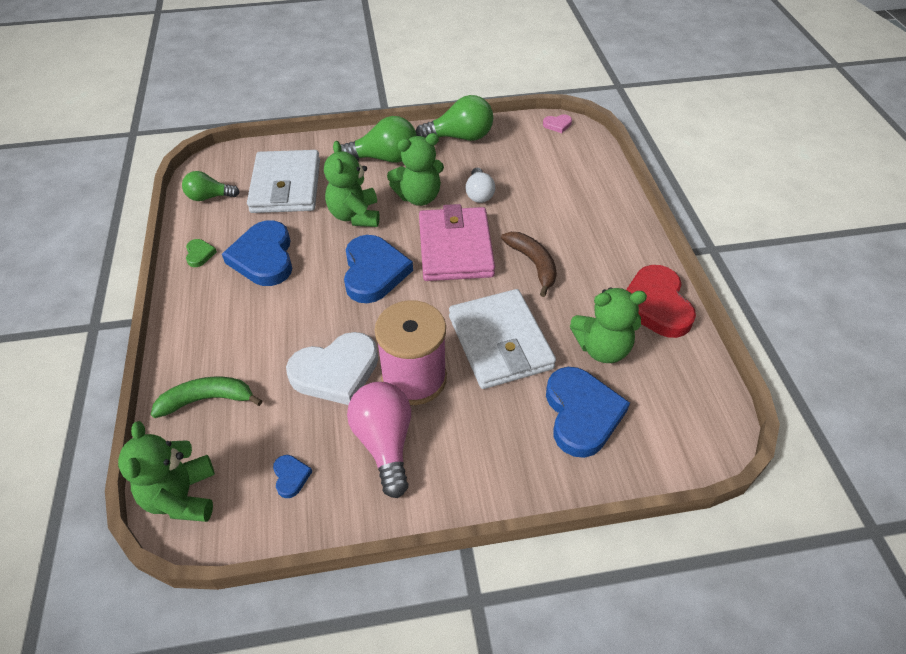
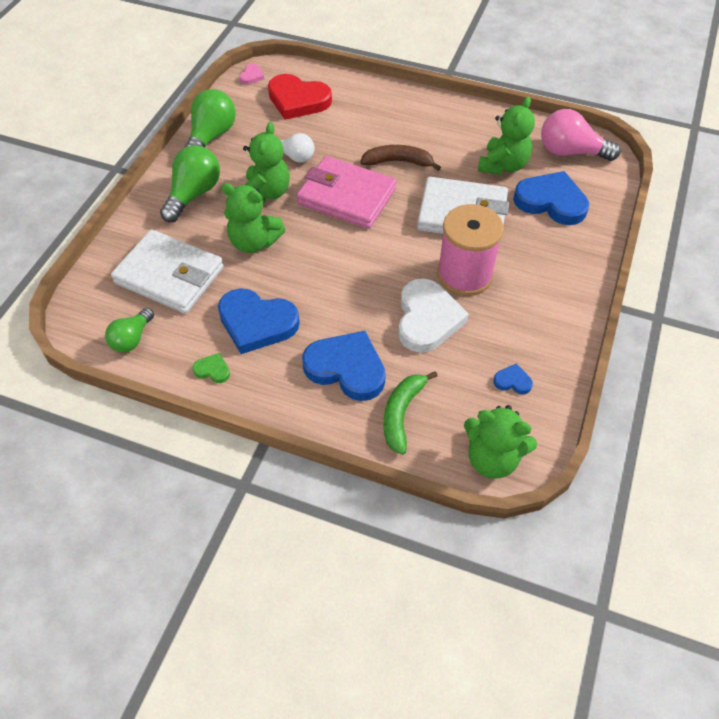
camera: 60 degrees left, 5 degrees up
blue heart [344,235,413,303] -> blue heart moved to [302,331,386,401]
pink light bulb [347,382,411,498] -> pink light bulb moved to [541,109,621,161]
red heart [626,265,696,338] -> red heart moved to [268,74,332,120]

